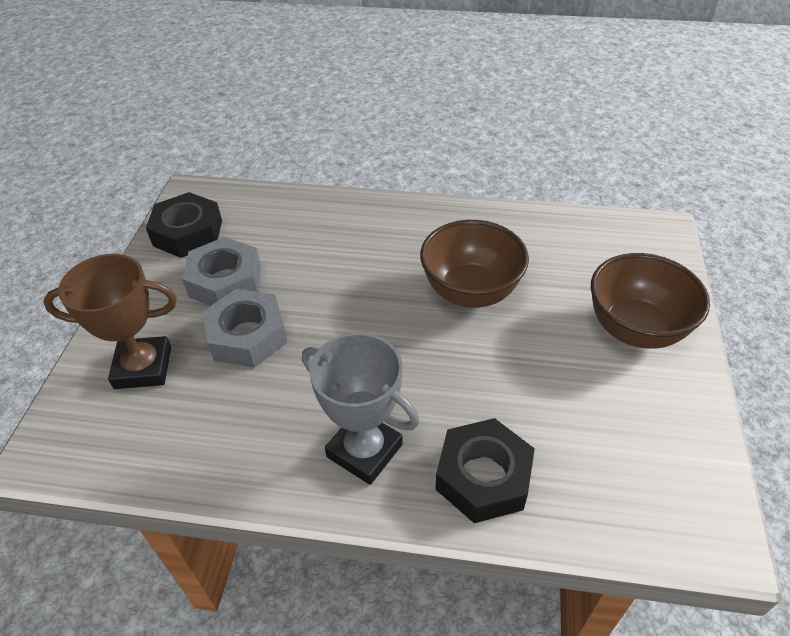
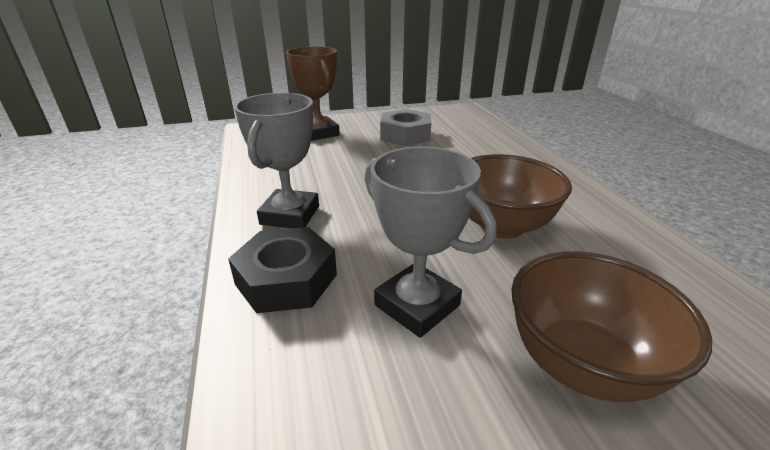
camera: 65 degrees right, 15 degrees down
black nut [146,192,222,258] -> none
grey nut [202,289,287,368] -> none
none -> grey trophy [364,147,497,338]

